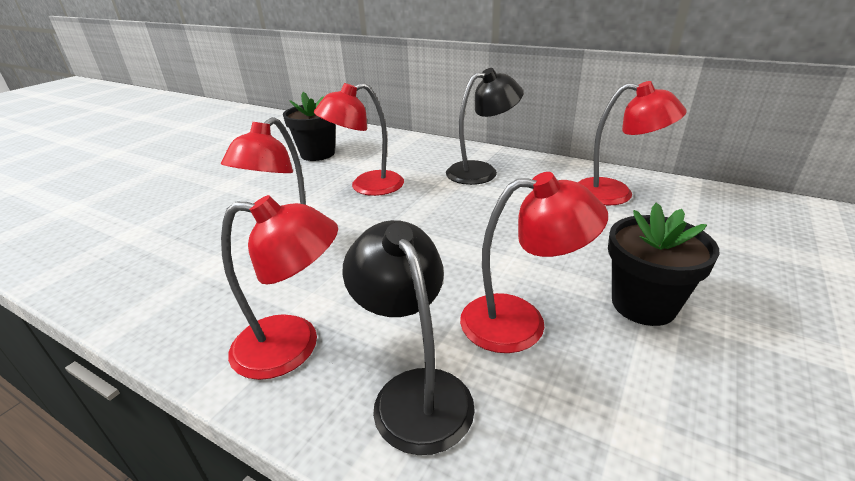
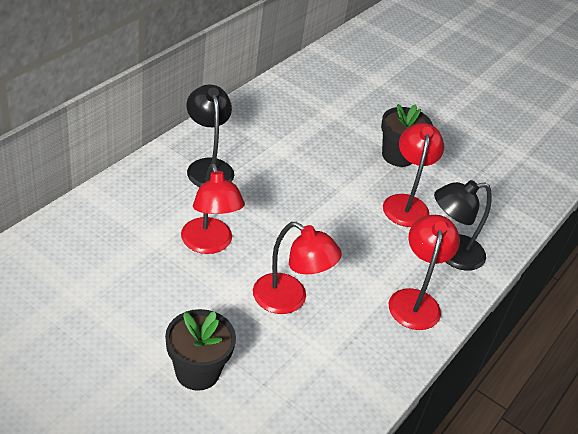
camera: 90 degrees left, 10 degrees up
black flower pot [283,92,335,161] -> black flower pot moved to [165,309,236,391]
red lamp [578,81,687,206] -> none

